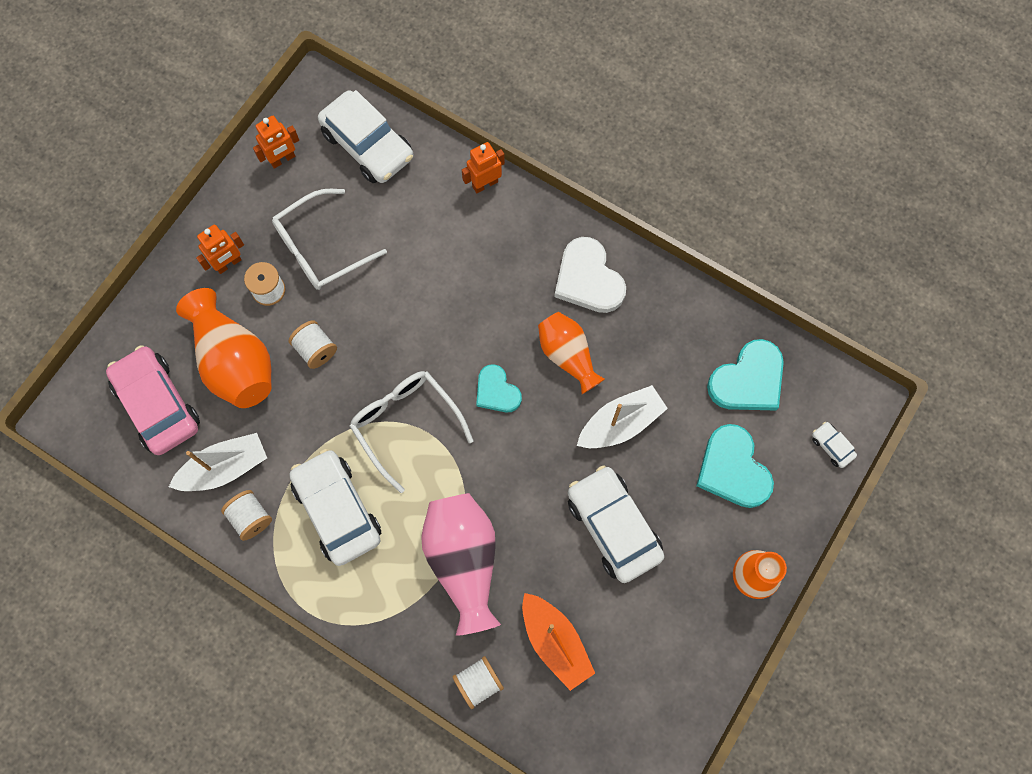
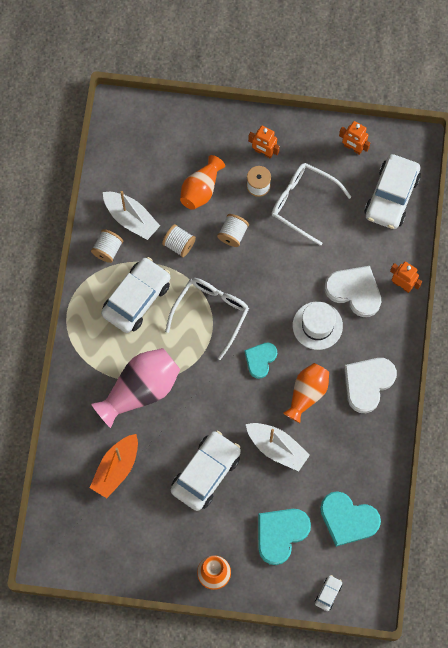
camera: 65 degrees right, 0 degrees up
pink car [106,345,200,455] -> none
orange vase [176,288,272,408] -> orange vase [180,155,225,210], size x0.65
white spool [452,656,504,709] -> white spool moved to [162,224,196,257]
none -> white hat [293,302,343,350]
none -> white heart [325,266,381,317]

